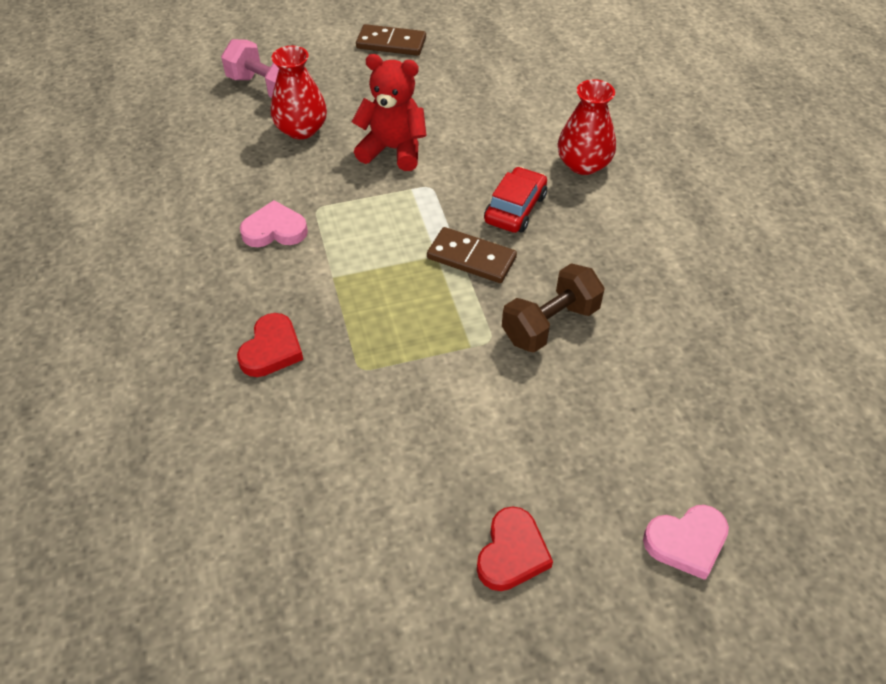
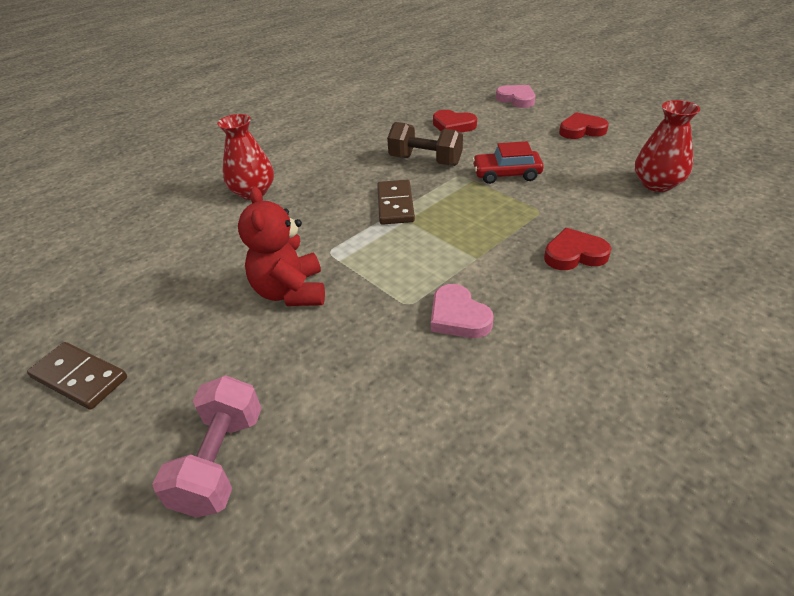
camera: 115 degrees left, 10 degrees down
red vase [271,46,327,139] -> red vase moved to [635,100,700,192]
brown domino [356,24,426,56] -> brown domino turned 45 degrees counterclockwise [27,342,127,410]
red car [484,167,547,233] -> red car moved to [472,141,544,184]
none -> red heart [433,110,477,133]

